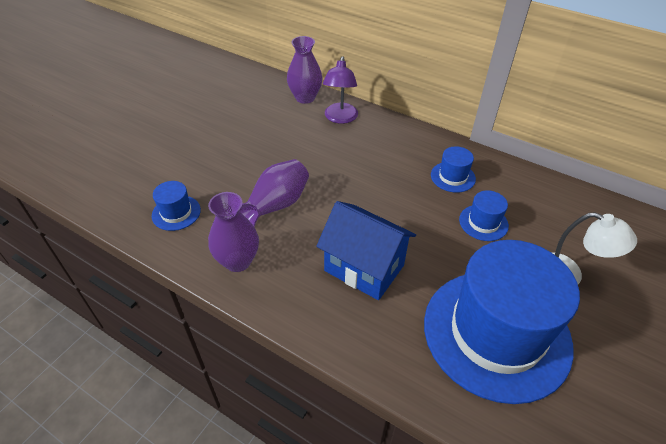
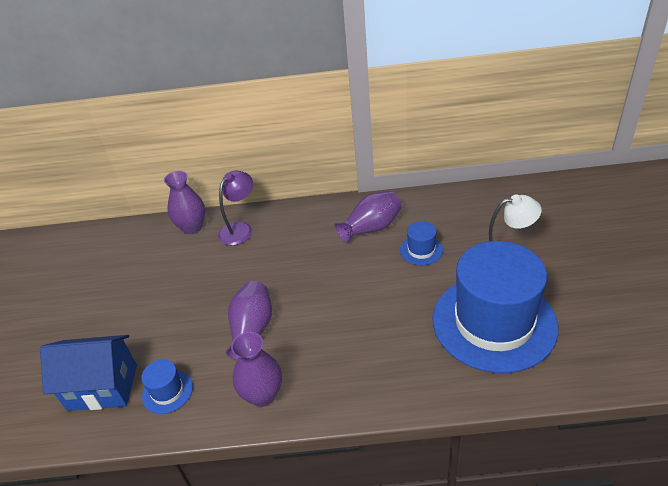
camera: 30 degrees left, 5 degrees down
blue house [316,201,416,300] -> blue house moved to [40,335,137,411]
purple lamp [323,56,358,124] -> purple lamp turned 120 degrees counterclockwise [218,171,253,245]
blue hat [431,146,476,193] -> purple vase [335,191,402,244]

